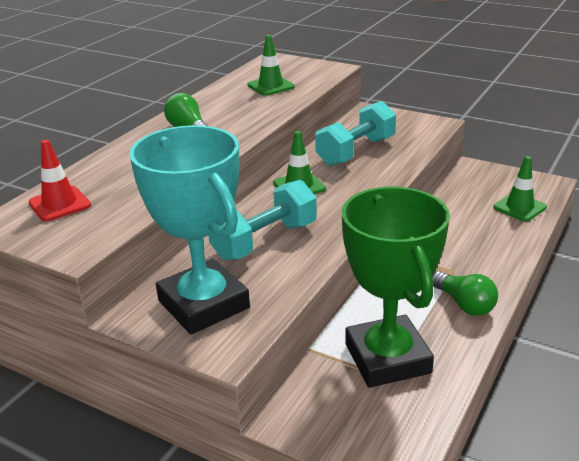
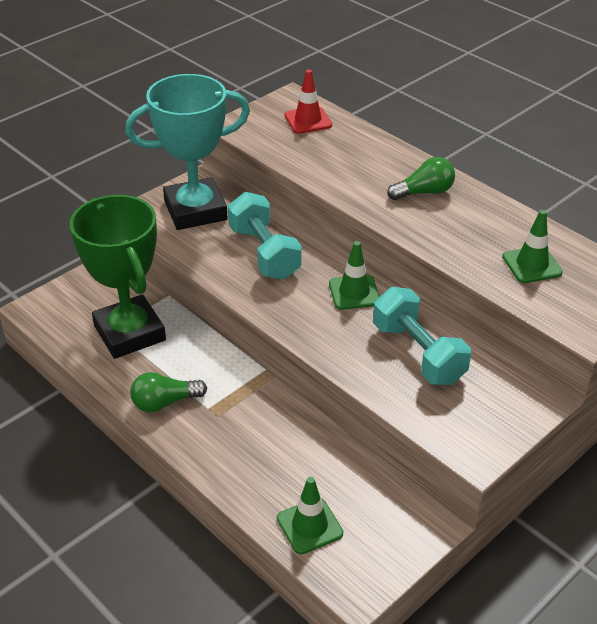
camera: 105 degrees right, 10 degrees up
green trophy [342,187,450,388] -> green trophy turned 60 degrees clockwise [70,195,166,359]

